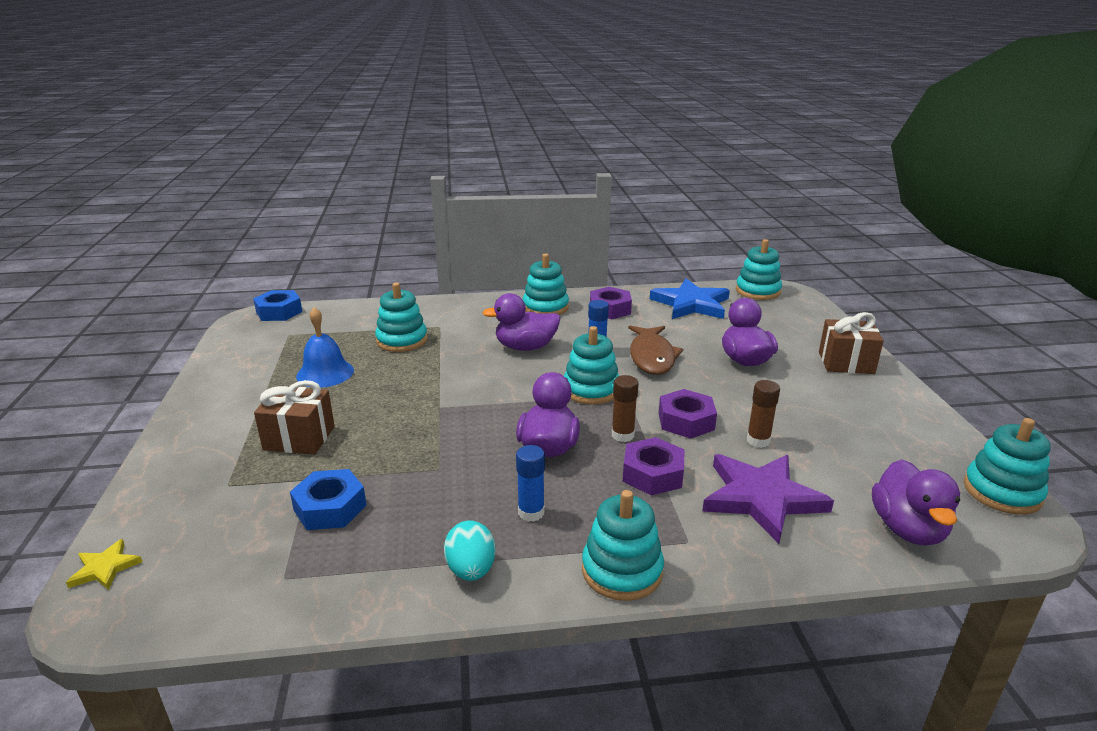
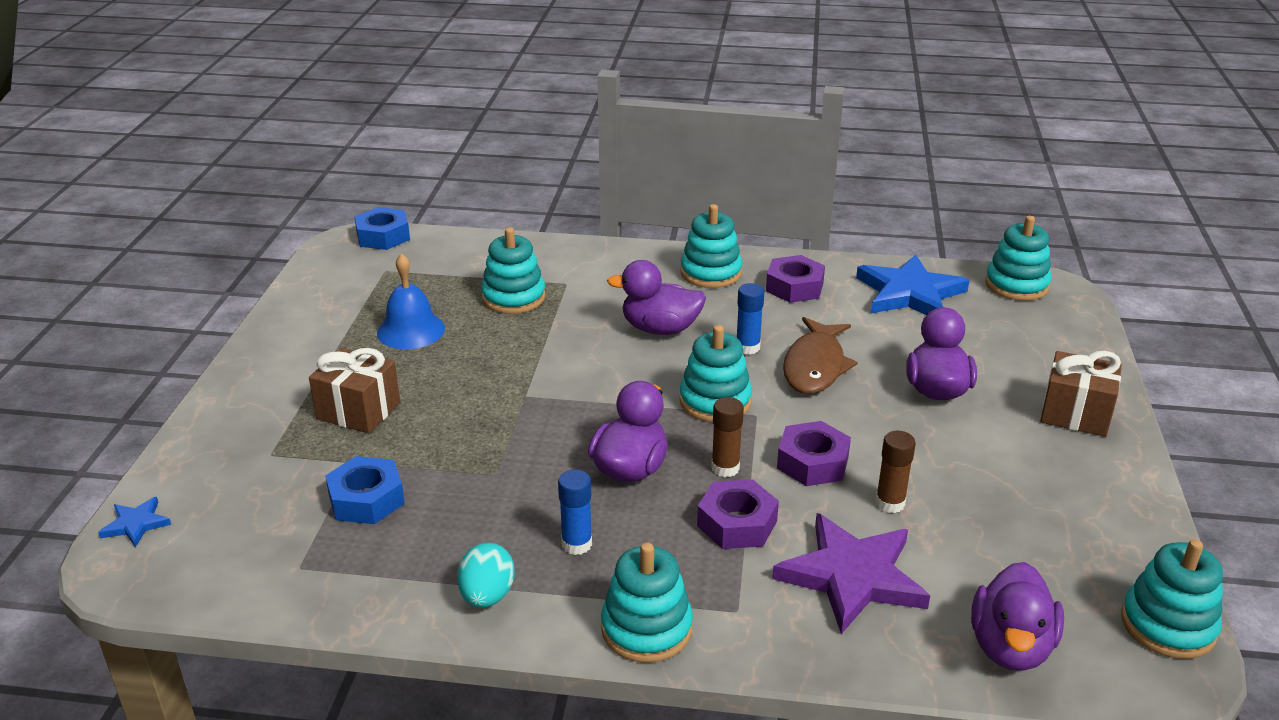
camera: 15 degrees right, 5 degrees up
yellow star [66,539,142,590] -> blue star [98,497,171,547]

